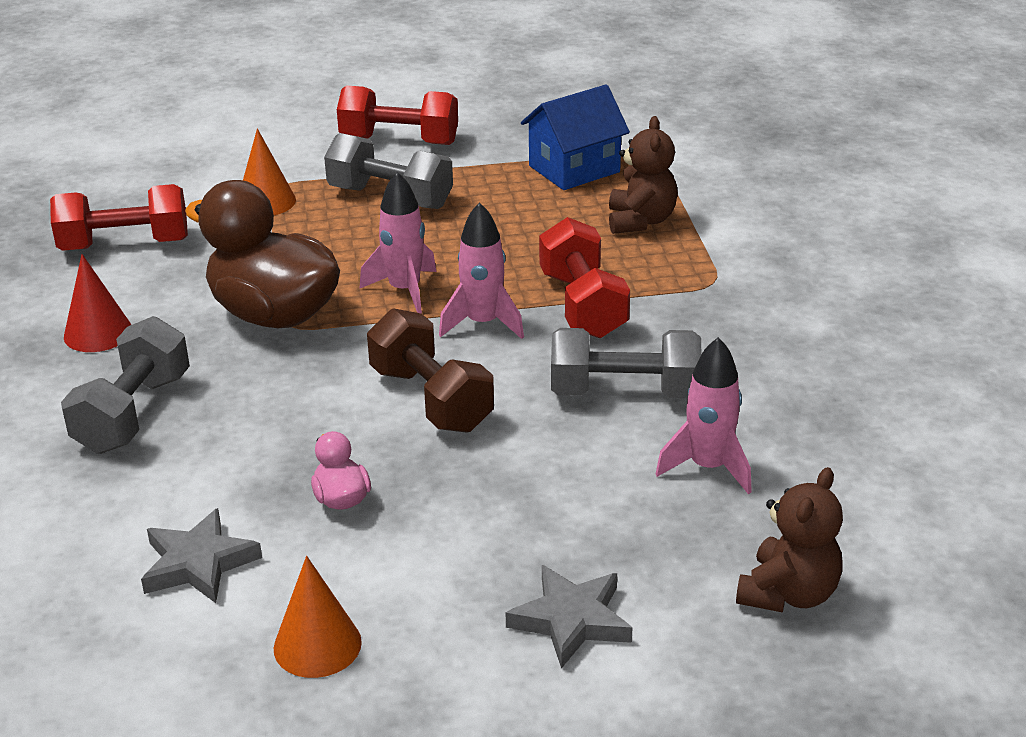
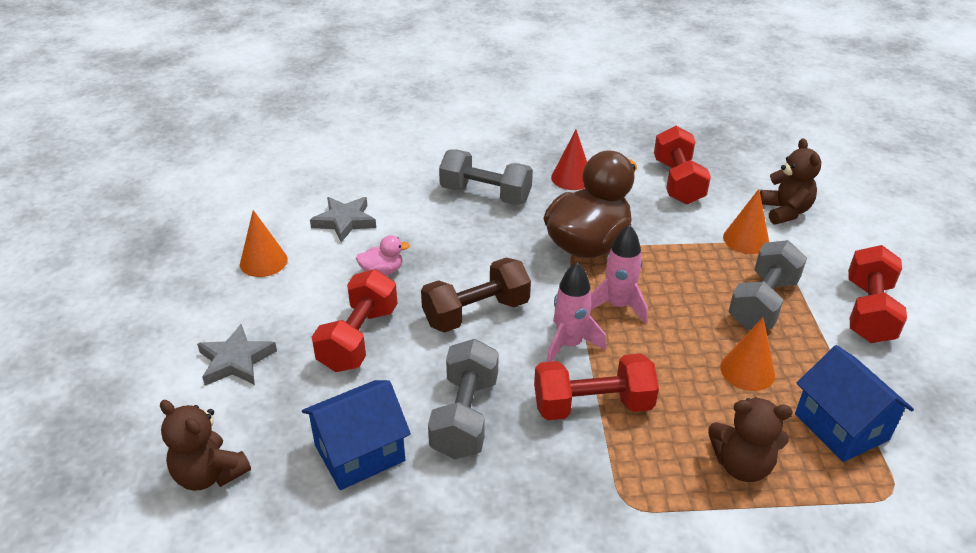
camera: 95 degrees right, 5 degrees up
pink rocket [656,337,752,494] -> blue house [302,380,411,490]
none -> red dumbbell [312,269,398,372]
none -> orange cone [720,318,775,391]
none -> brown teddy bear [760,138,821,224]

